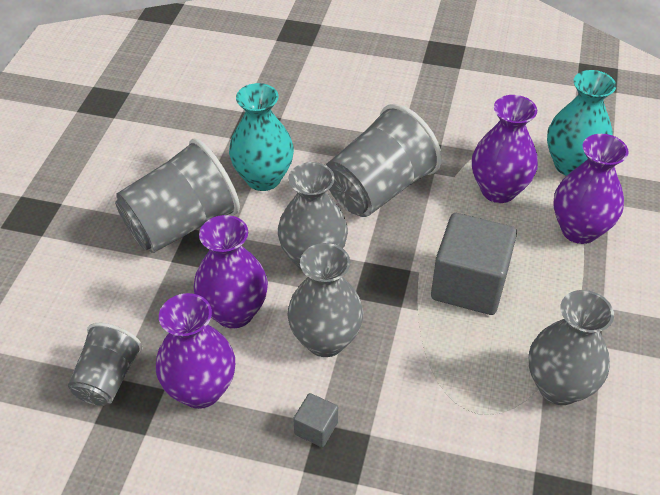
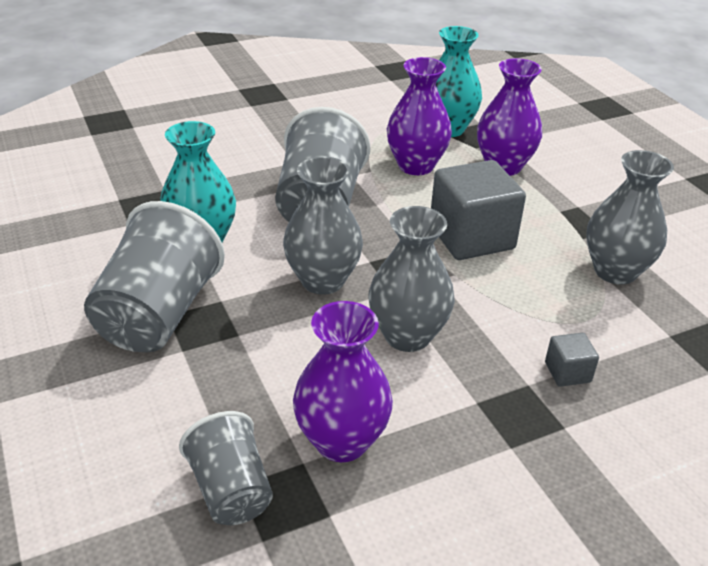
camera: 40 degrees left, 10 degrees down
purple vase [194,215,268,329] -> none
grey cube [293,393,338,447] -> grey cube moved to [545,333,599,387]

